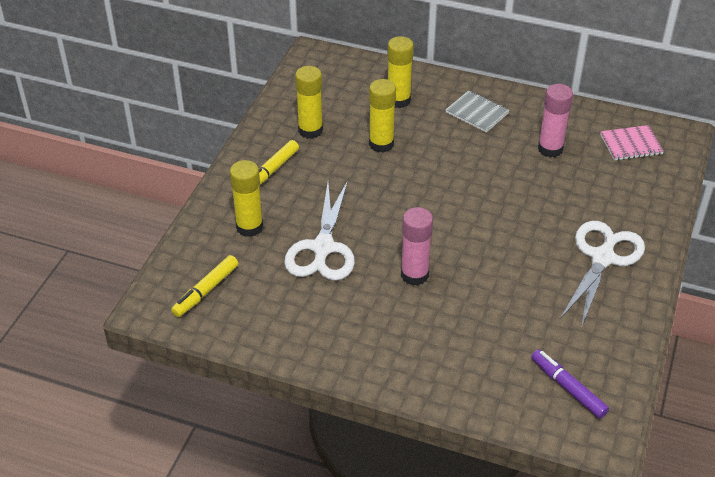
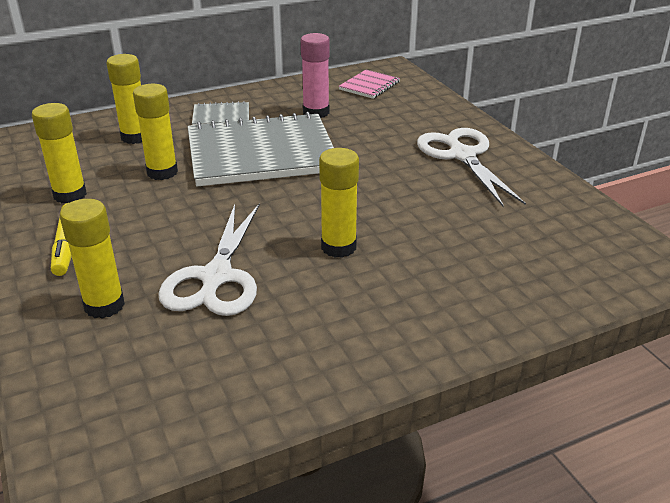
camera: 45 degrees left, 10 degrees down
yellow marker [171,255,238,317] -> none
white scissors [284,181,355,281] -> white scissors turned 45 degrees clockwise [158,203,260,316]
pink glue stick [401,207,433,286] -> yellow glue stick [319,148,359,258]
purple marker [531,349,609,419] -> none
none -> grey notebook [188,112,334,186]

